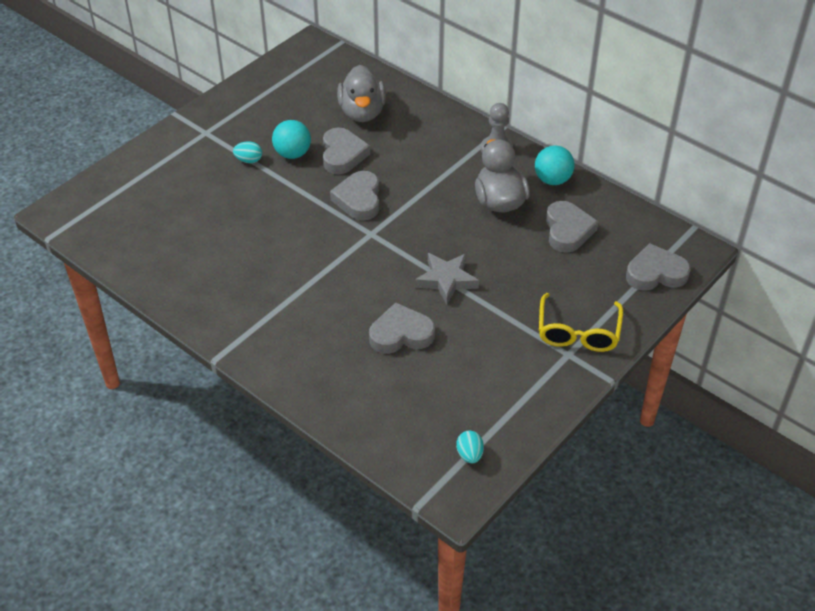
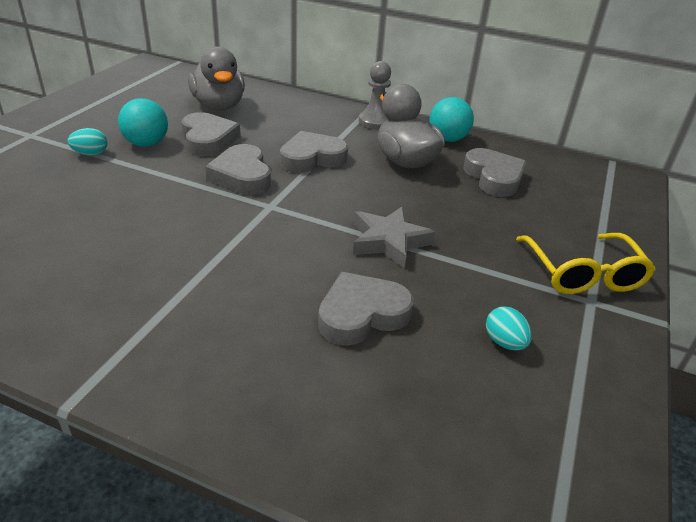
camera: 20 degrees left, 10 degrees down
turquoise egg [456,431,484,463] -> turquoise egg moved to [486,306,532,351]
grey heart [626,243,691,291] -> grey heart moved to [280,131,348,173]

